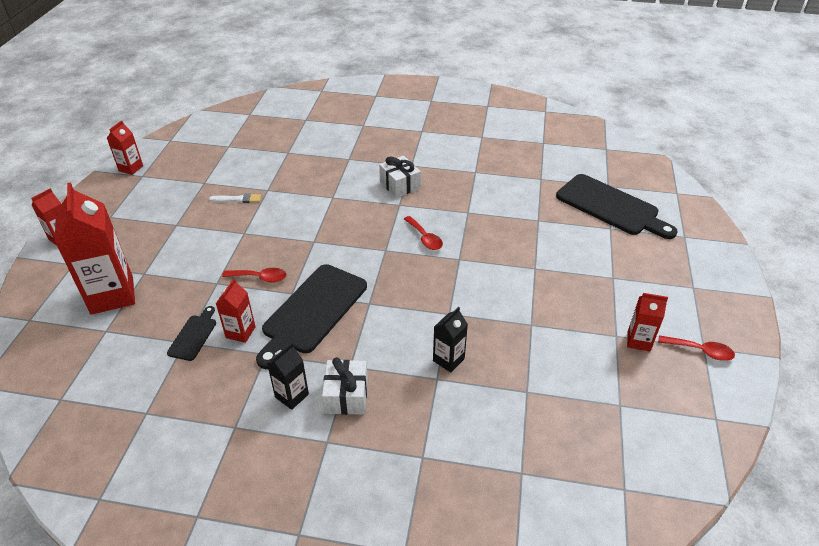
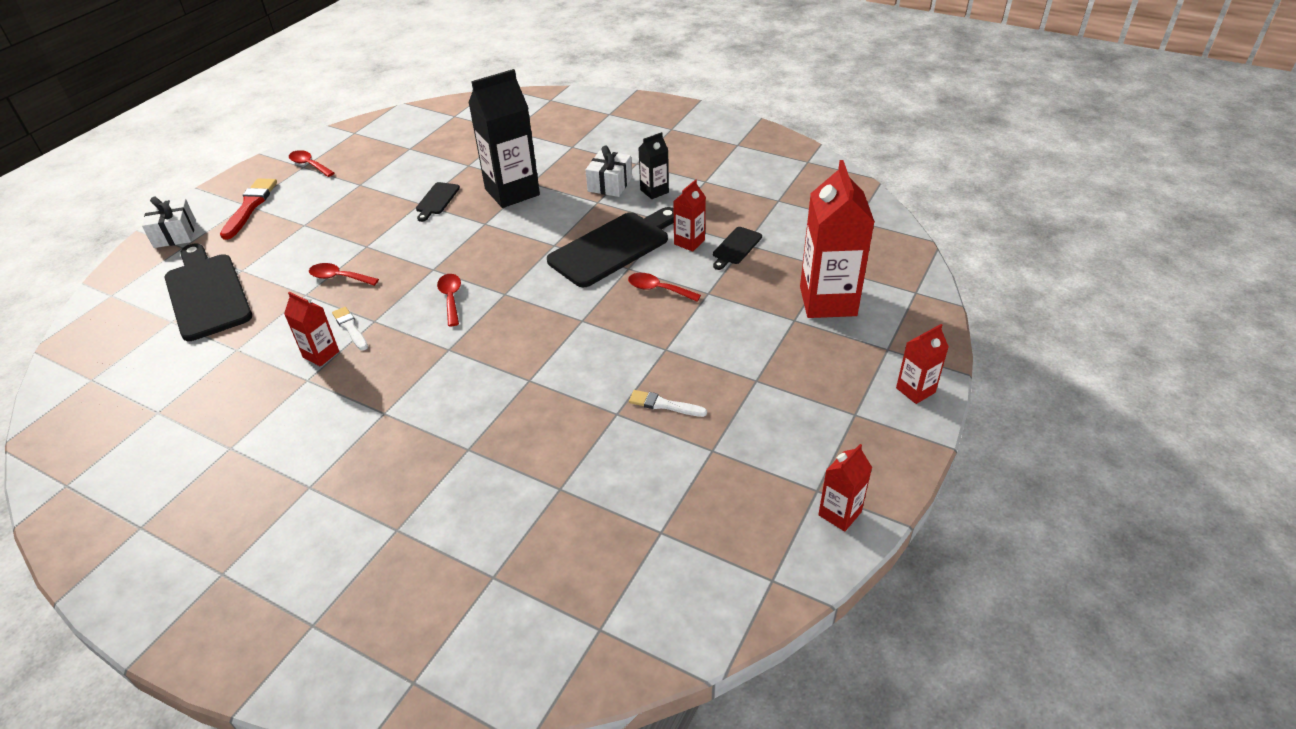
camera: 160 degrees left, 0 degrees up
white gift [379,156,421,198] -> white gift moved to [142,197,196,248]
black carton [433,307,468,372] -> black carton [468,69,540,208], size x2.01
red carton [627,293,668,352] -> red carton moved to [284,292,339,367]
none -> red brush [220,178,277,240]
none -> red spoon [309,263,379,286]
none -> white brush [332,307,368,351]
none -> black cutting board [416,182,460,222]

